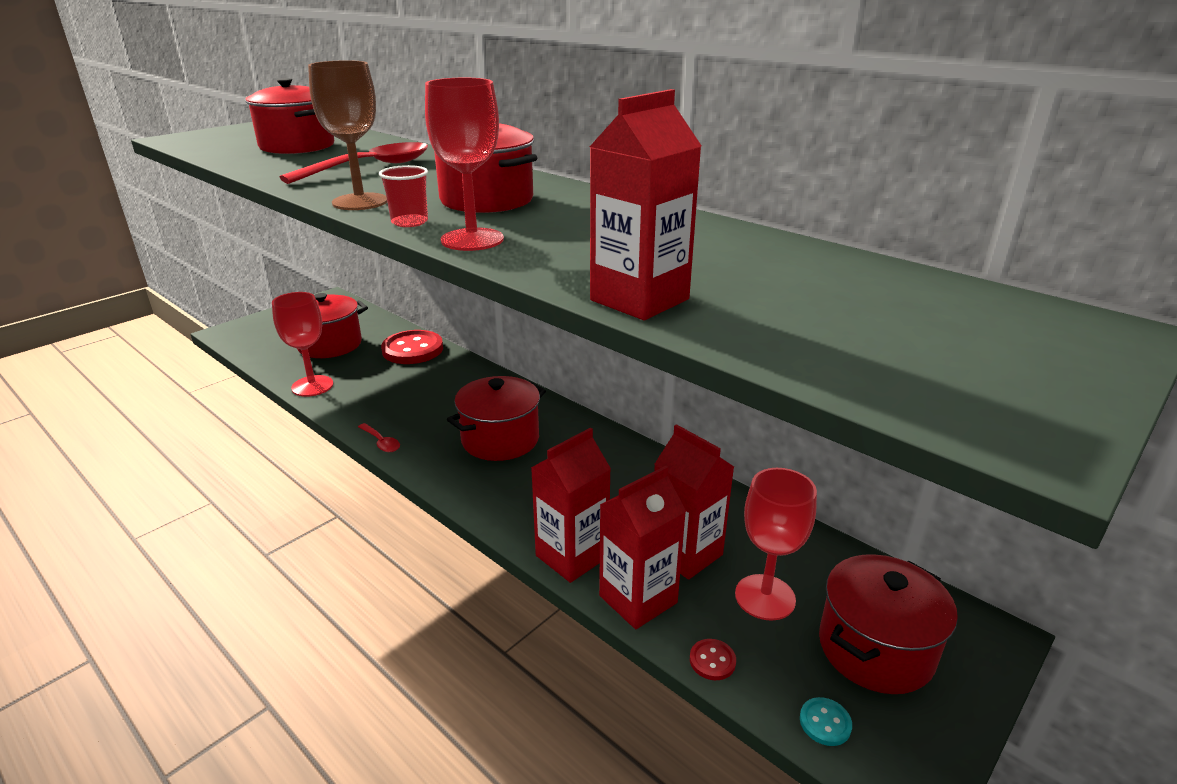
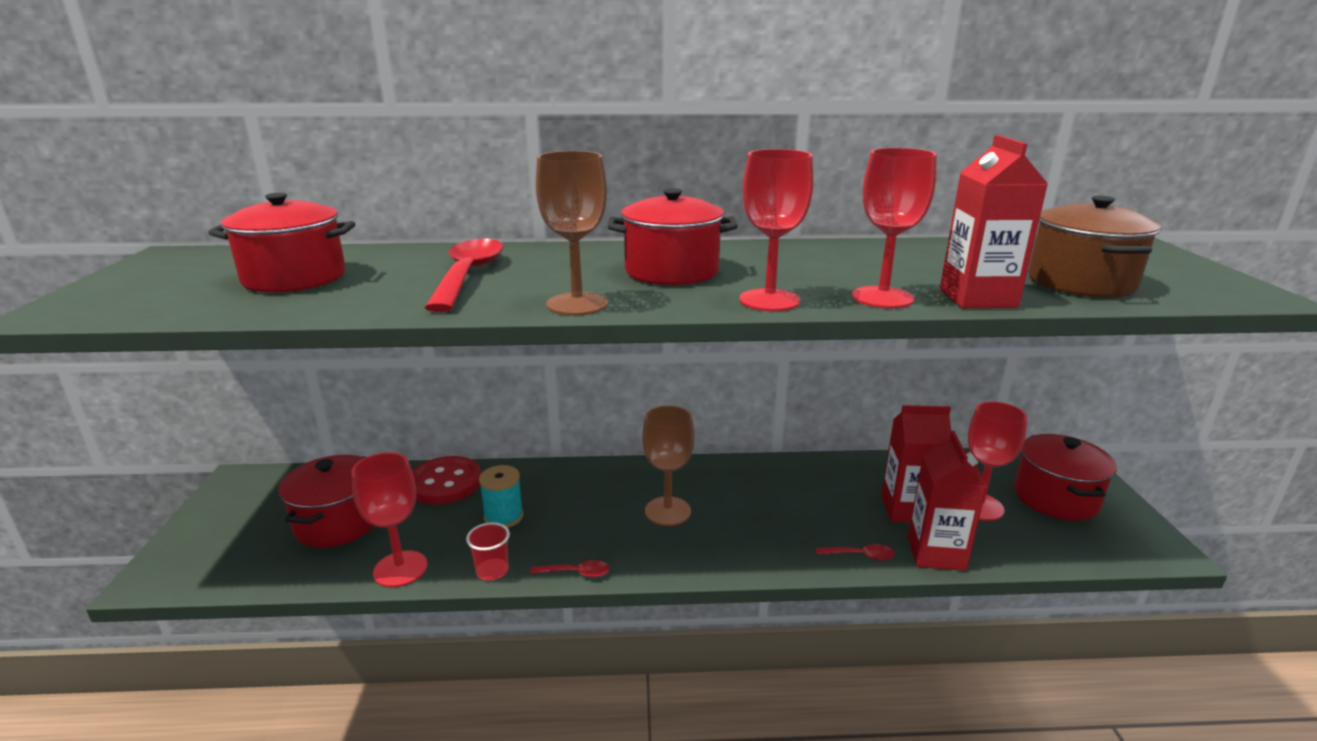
camera: 45 degrees left, 5 degrees down
red cup [379,165,428,227] -> red cup moved to [466,522,510,580]
red pot [447,376,546,461] -> brown goblet [642,405,695,526]
red carton [531,428,611,583] -> red spoon [816,544,895,560]
red button [690,639,736,680] -> none
turquoise button [800,697,852,746] -> none
none -> turquoise spool [479,465,524,528]
none -> red goblet [852,148,937,309]
none -> brown pot [1028,196,1161,297]

